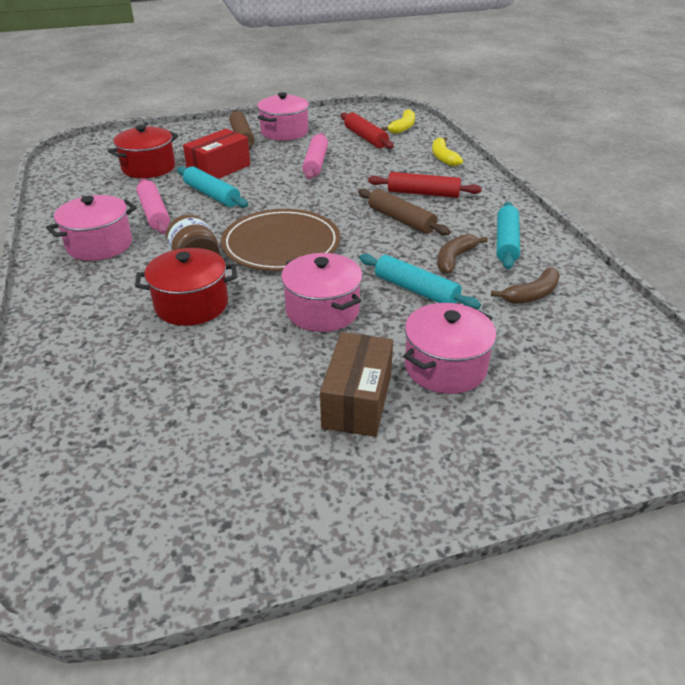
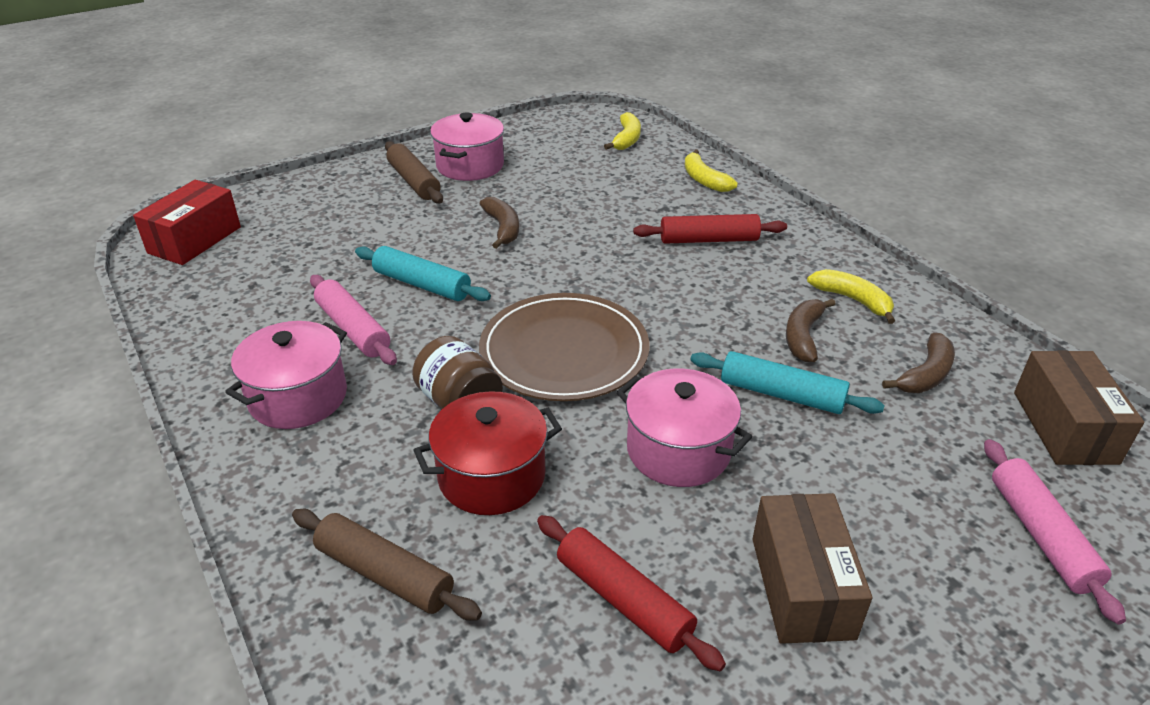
camera: 15 degrees left, 0 degrees up
red pot [108,125,178,178] -> none
red box [183,129,250,179] -> red box moved to [133,180,241,265]
pink rolling pin [302,133,328,180] -> pink rolling pin moved to [984,439,1126,625]
red rolling pin [341,113,394,149] -> red rolling pin moved to [537,515,726,671]
brown rolling pin [358,188,451,236] -> brown rolling pin moved to [292,509,482,621]
pink pot [403,303,497,394] -> none
turquoise rolling pin [497,202,520,269] -> yellow banana [807,269,895,324]
none -> brown banana [480,197,519,249]
none -> brown box [1014,350,1144,465]

